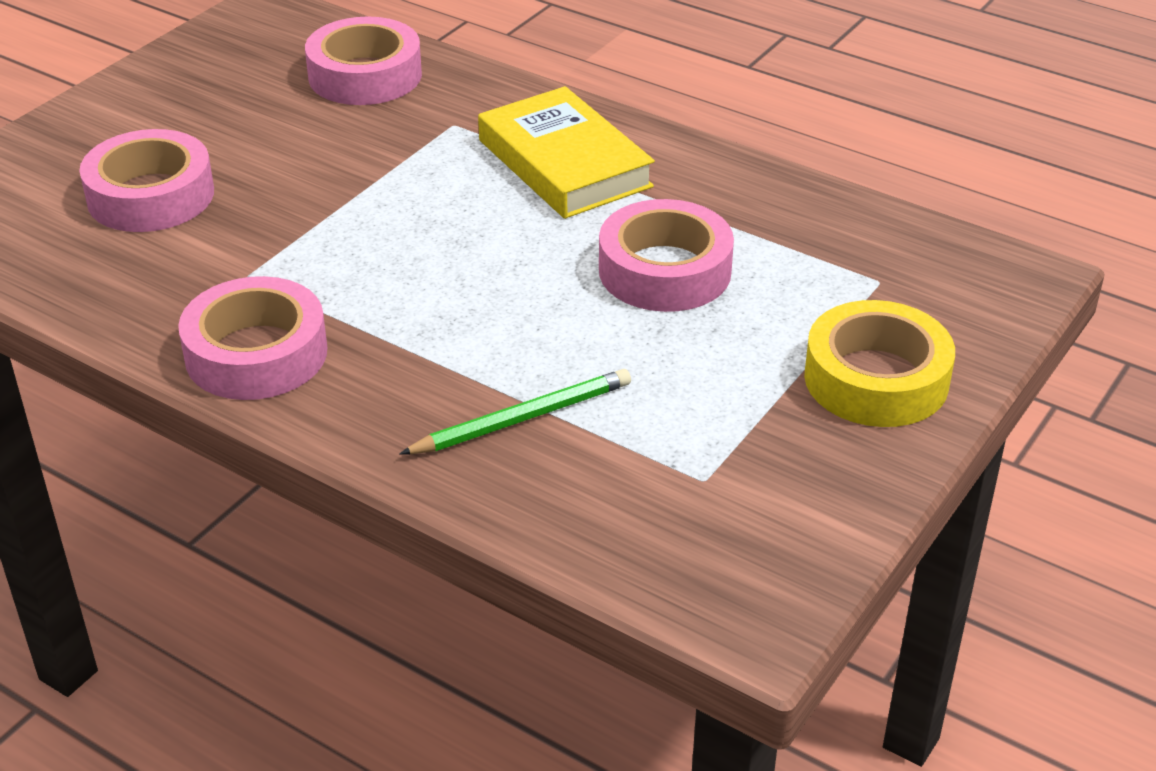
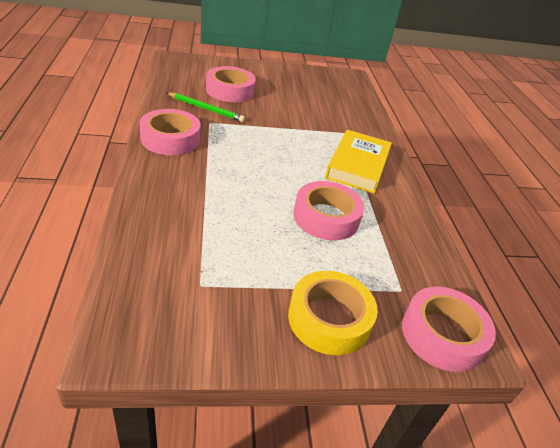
camera: 45 degrees right, 0 degrees up
pink tape [305,16,422,105] -> pink tape moved to [402,286,496,372]
green pencil [399,369,631,455] -> green pencil moved to [166,92,245,122]

